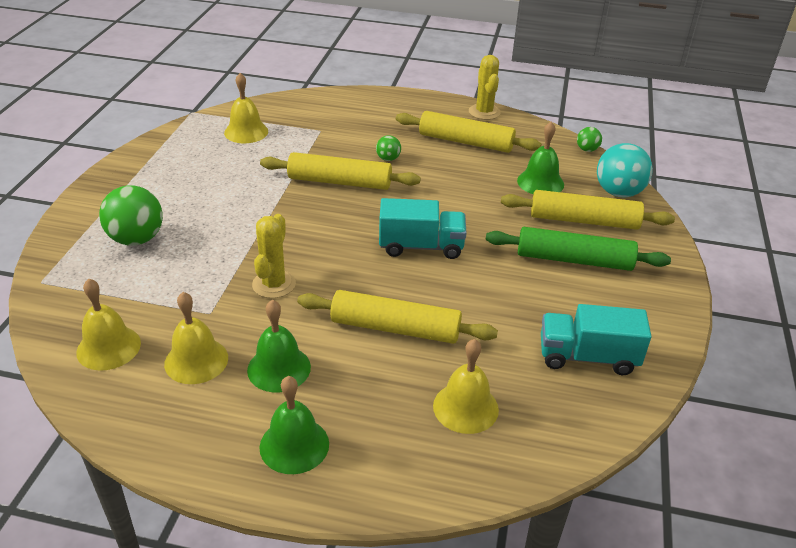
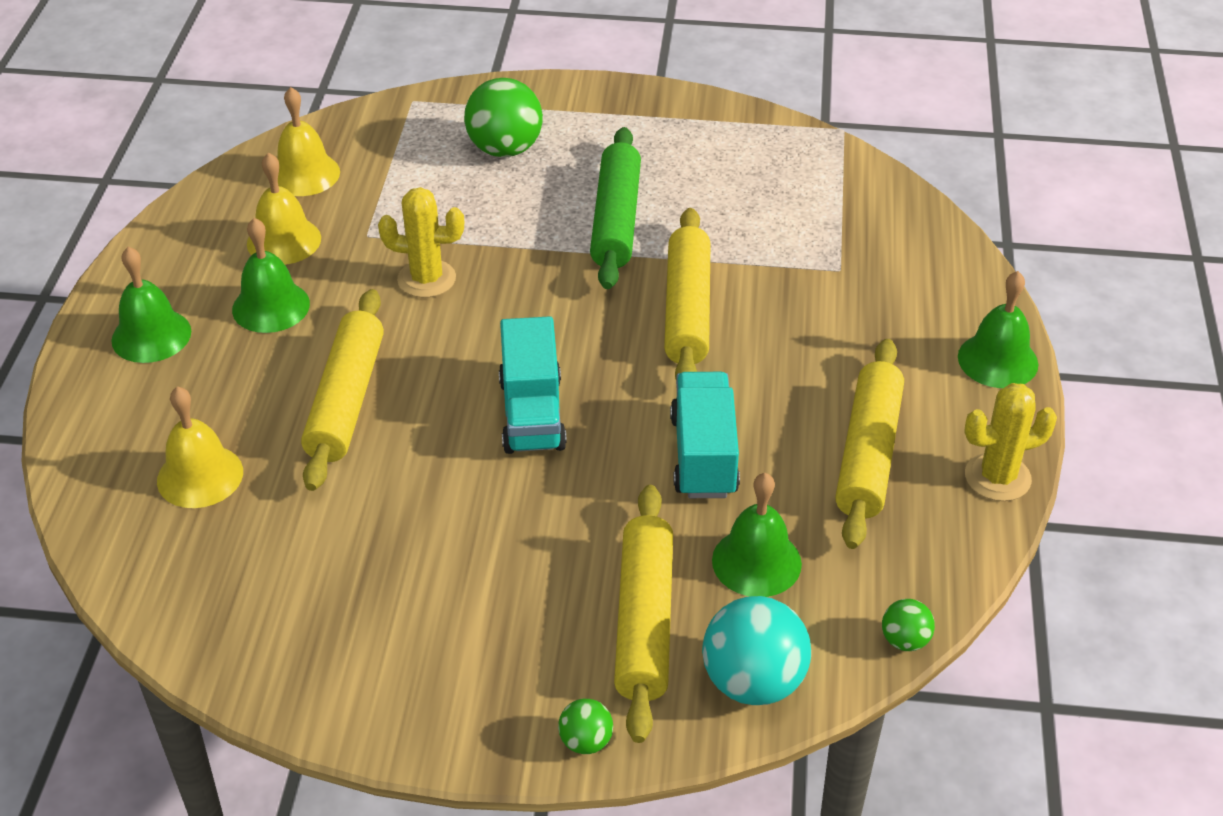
camera: 85 degrees right, 5 degrees up
yellow bell [224,73,268,143] -> none
green ball [376,135,401,161] -> green ball moved to [558,699,613,754]
green rolling pin [486,227,671,271] -> green rolling pin moved to [590,127,641,289]
turquoise truck [541,304,652,375] -> turquoise truck moved to [670,372,740,498]
none -> green bell [958,271,1038,388]

